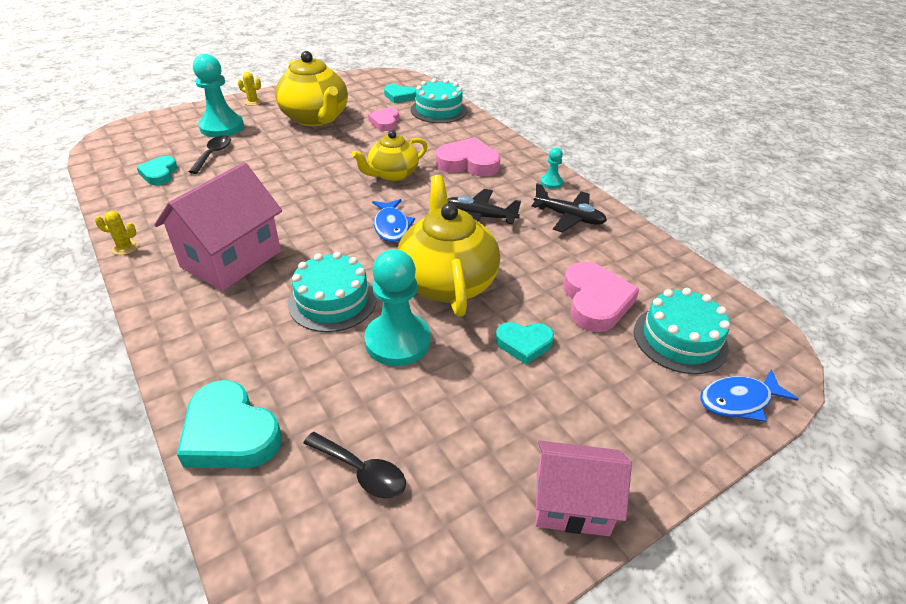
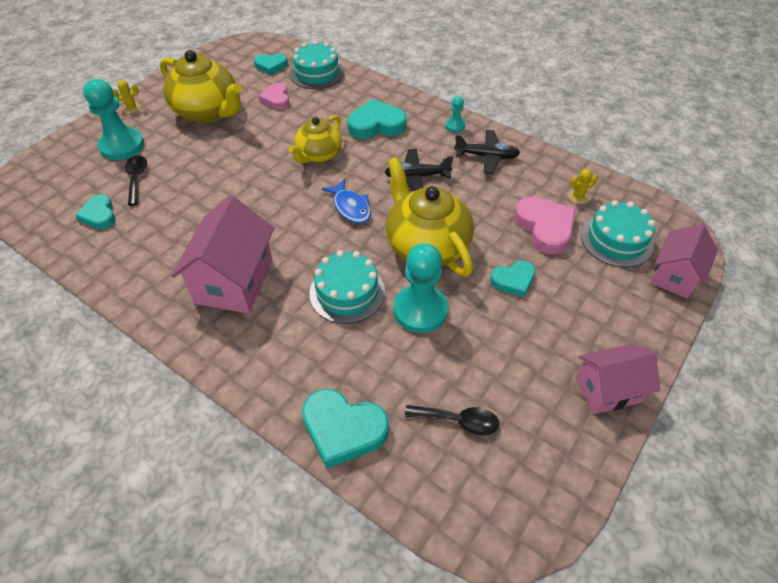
camera: 20 degrees left, 10 degrees up
yellow cactus [95,211,138,255] -> yellow cactus moved to [568,169,598,204]
pink heart [436,137,500,177] -> turquoise heart [347,99,406,139]
blue fish [700,369,799,422] -> pink house [650,224,718,299]

